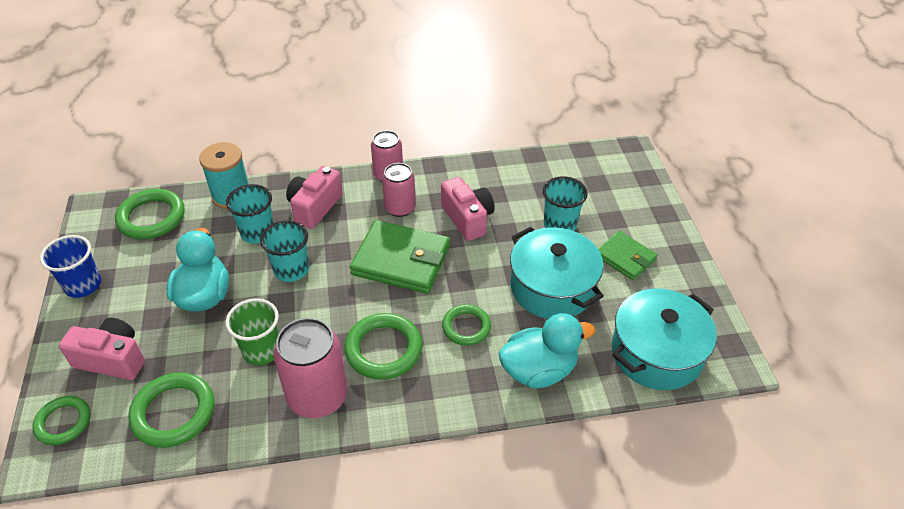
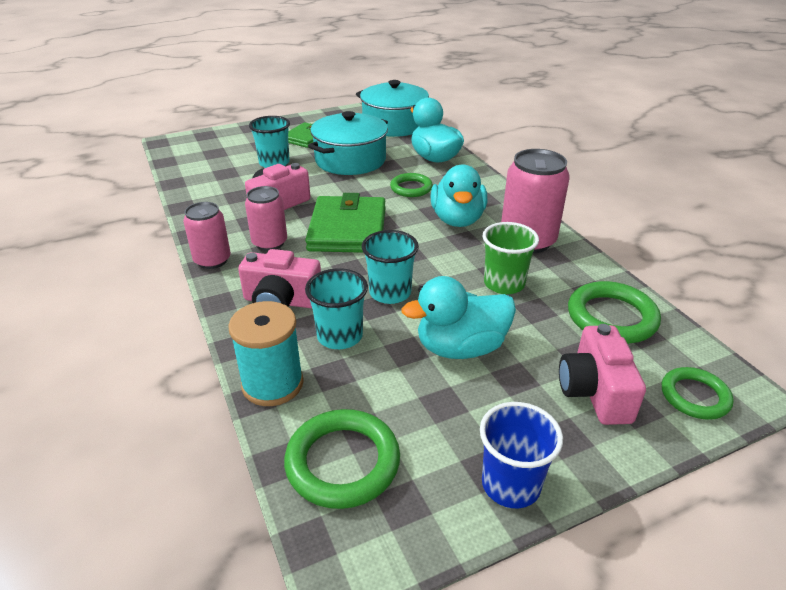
camera: 105 degrees left, 10 degrees down
green ring [344,313,422,380] -> turquoise duck [430,165,487,227]

